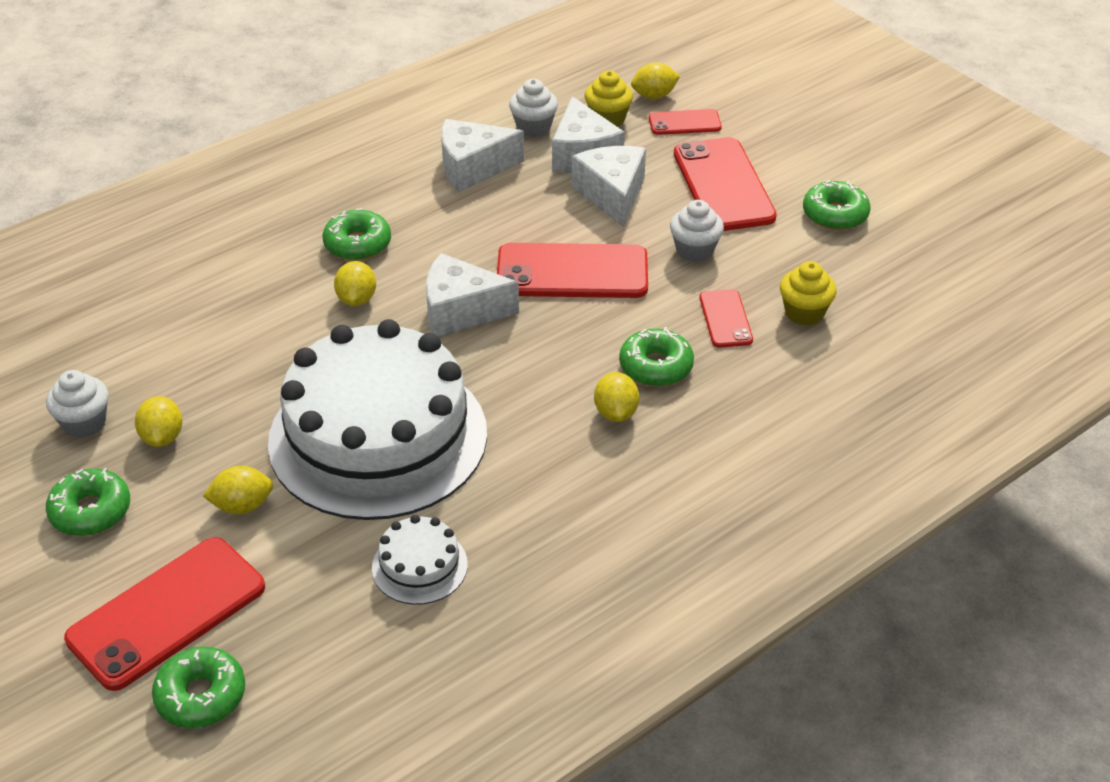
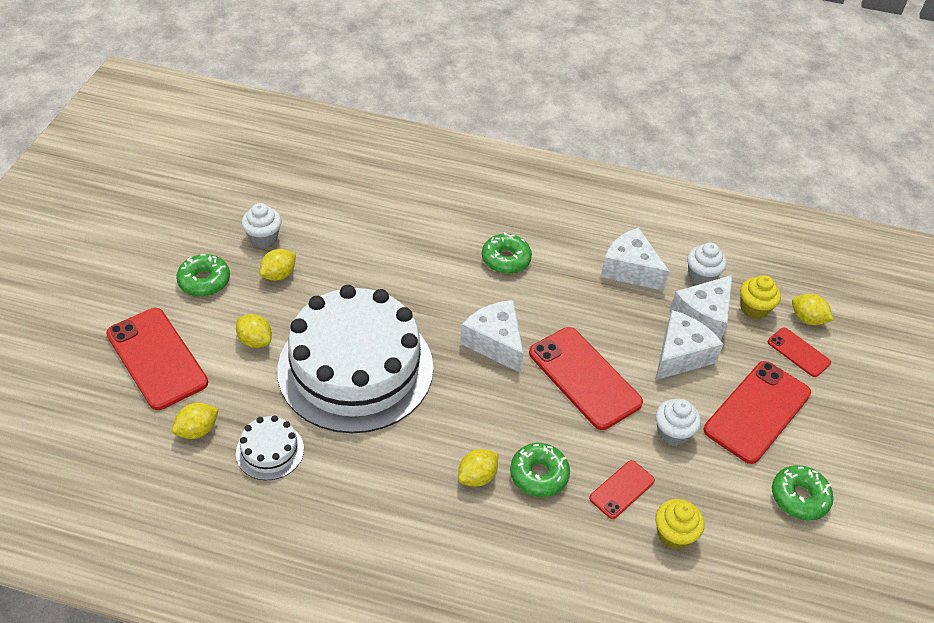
camera: 50 degrees right, 5 degrees up
red phone [64,537,265,691] -> red phone turned 45 degrees clockwise [106,308,208,410]
green donut [152,646,245,728] -> none
yellow lemon [334,261,376,306] -> yellow lemon moved to [172,403,219,439]

